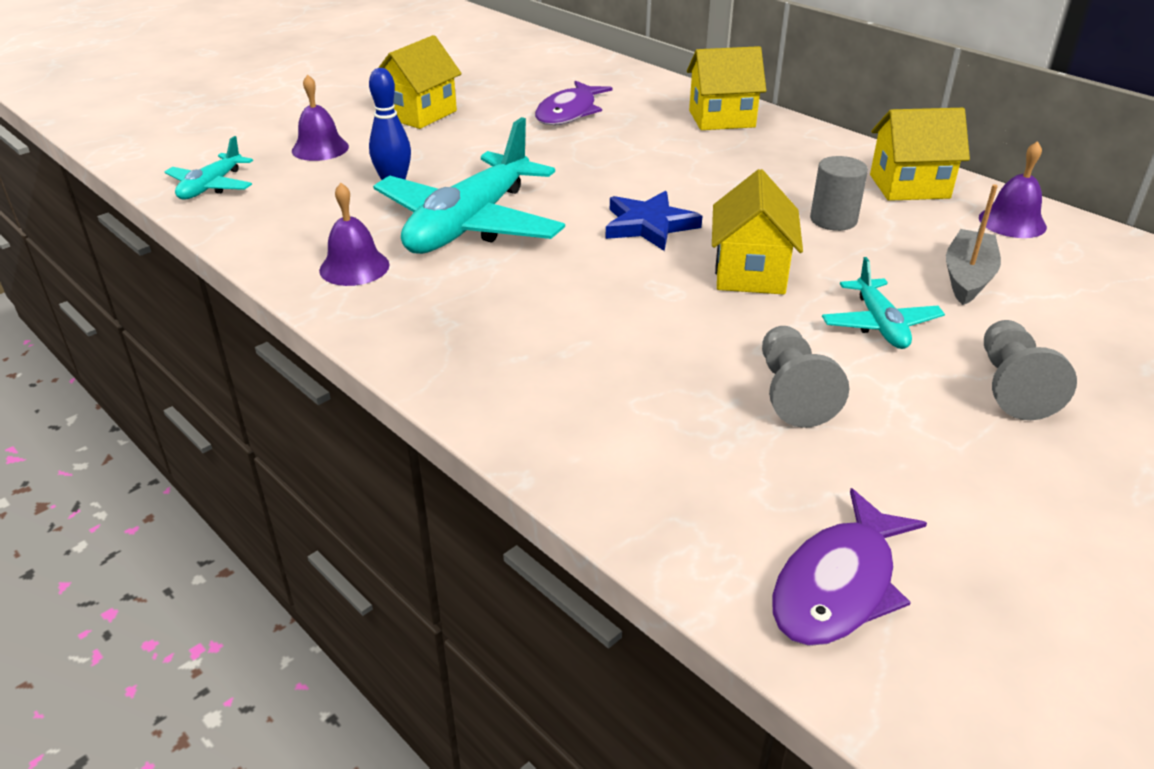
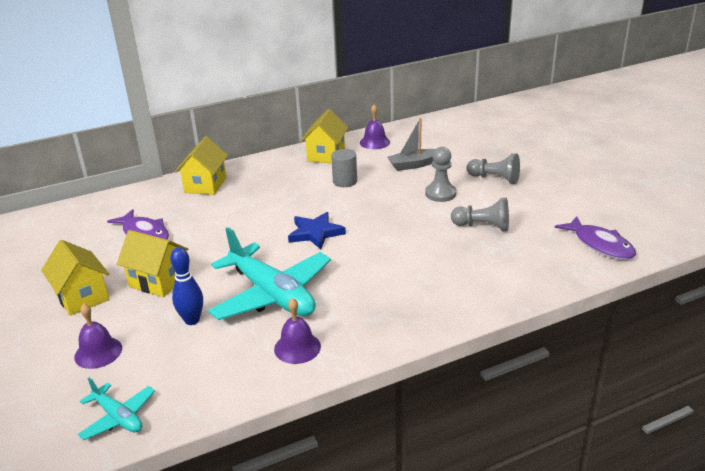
camera: 70 degrees left, 5 degrees down
yellow house [712,169,803,294] -> yellow house moved to [117,230,188,297]
turquoise plane [822,257,945,349] -> grey pawn [425,147,456,202]
grey boat [946,184,1001,305] -> grey boat turned 60 degrees counterclockwise [388,118,435,171]

